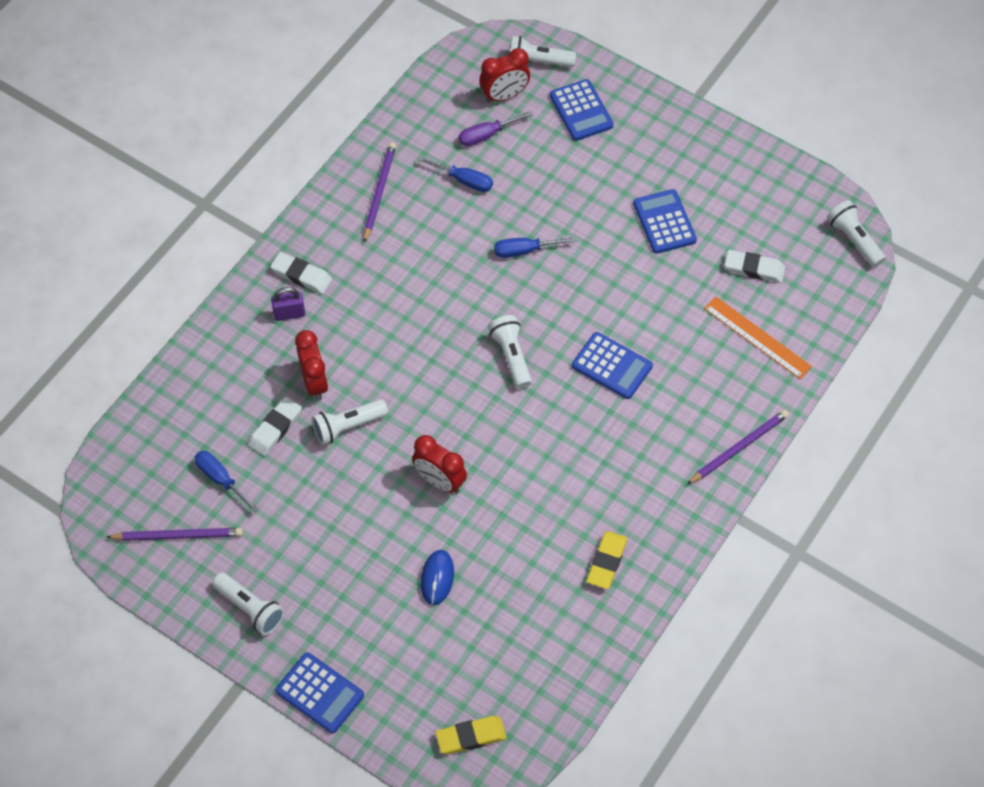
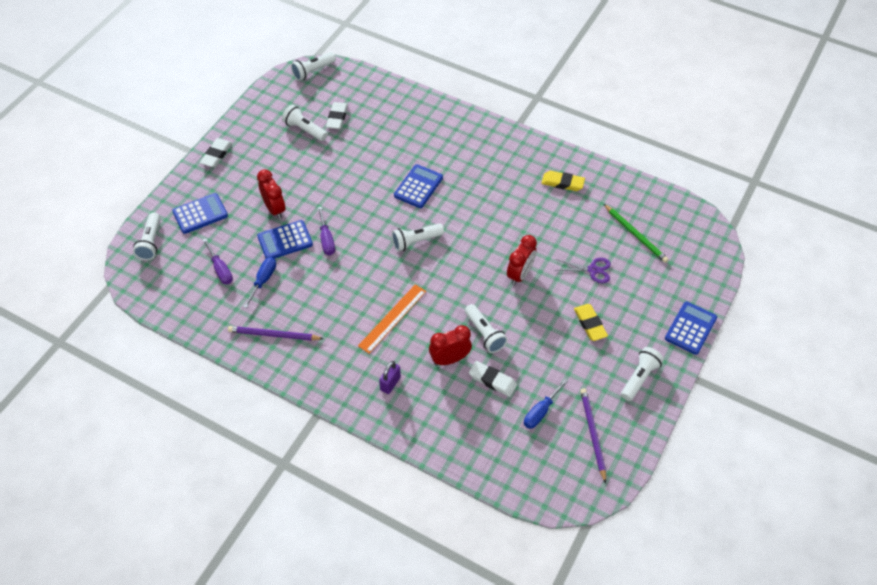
camera: 95 degrees left, 5 degrees down
white eraser [270,252,332,294] -> white eraser moved to [200,138,232,167]
purple padlock [271,287,305,321] -> purple padlock turned 45 degrees clockwise [379,361,401,394]
blue mouse [421,550,454,605] -> purple scissors [555,258,611,283]
yellow eraser [435,716,506,754] -> yellow eraser moved to [574,304,608,341]
red clock [479,48,530,103] -> red clock moved to [257,169,285,219]
blue screwdriver [494,237,577,258] -> purple screwdriver [318,207,335,255]
blue calculator [633,189,697,254] -> blue calculator moved to [257,220,313,259]
purple pencil [687,410,789,484] -> none
orange ruler [704,296,812,379] -> orange ruler moved to [358,284,426,353]
none -> white flashlight [282,105,328,141]
none -> green pencil [604,204,669,263]

